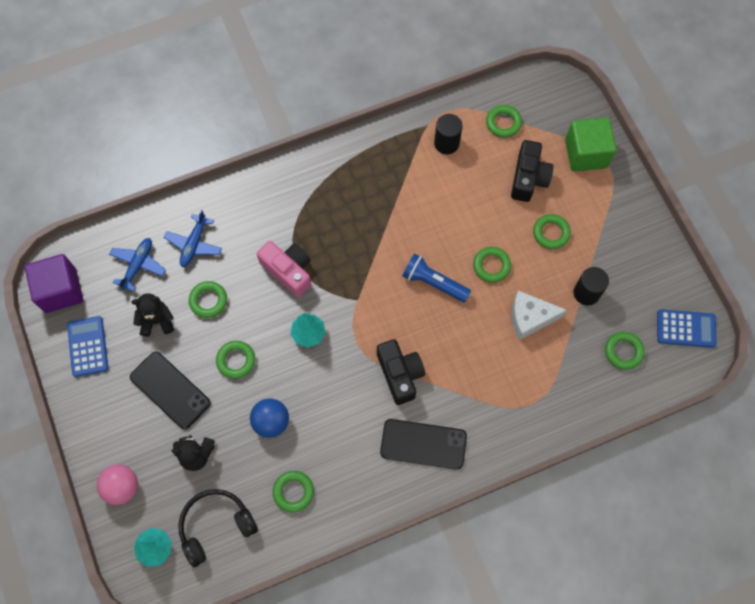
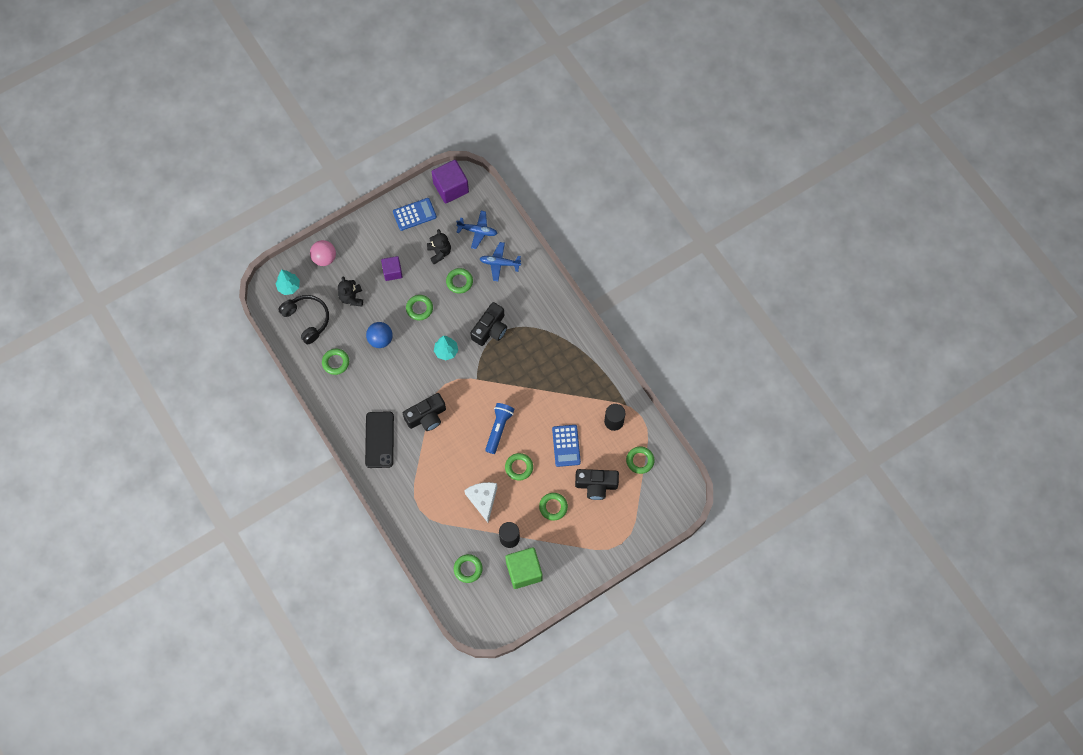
camera: 80 degrees right, 0 degrees up
black phone [130,352,211,429] -> purple cube [381,256,403,281]
pink camera [257,241,311,298] -> black camera [471,302,507,346]
green cube [565,117,617,172] -> green cube moved to [505,547,542,589]
blue calculator [657,309,717,348] -> blue calculator moved to [552,425,581,467]

